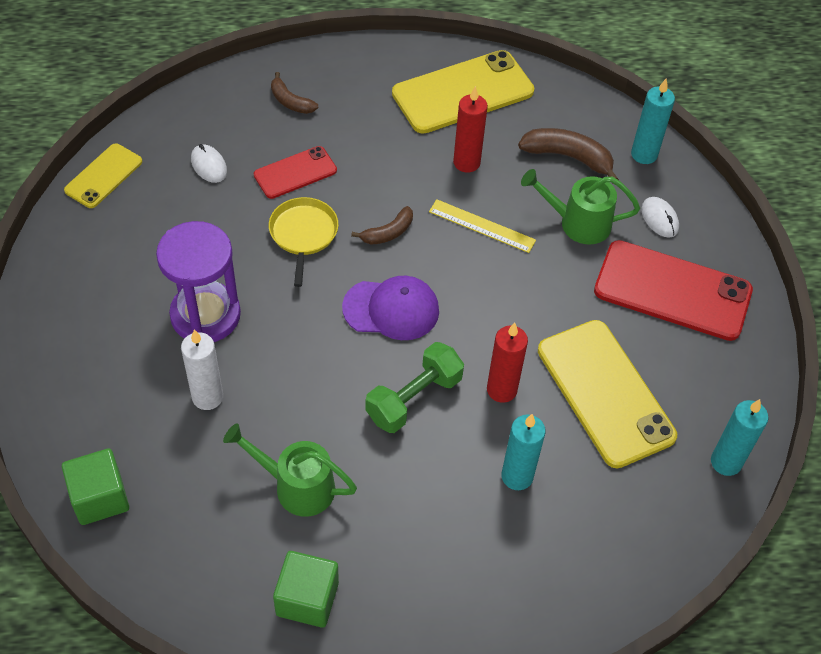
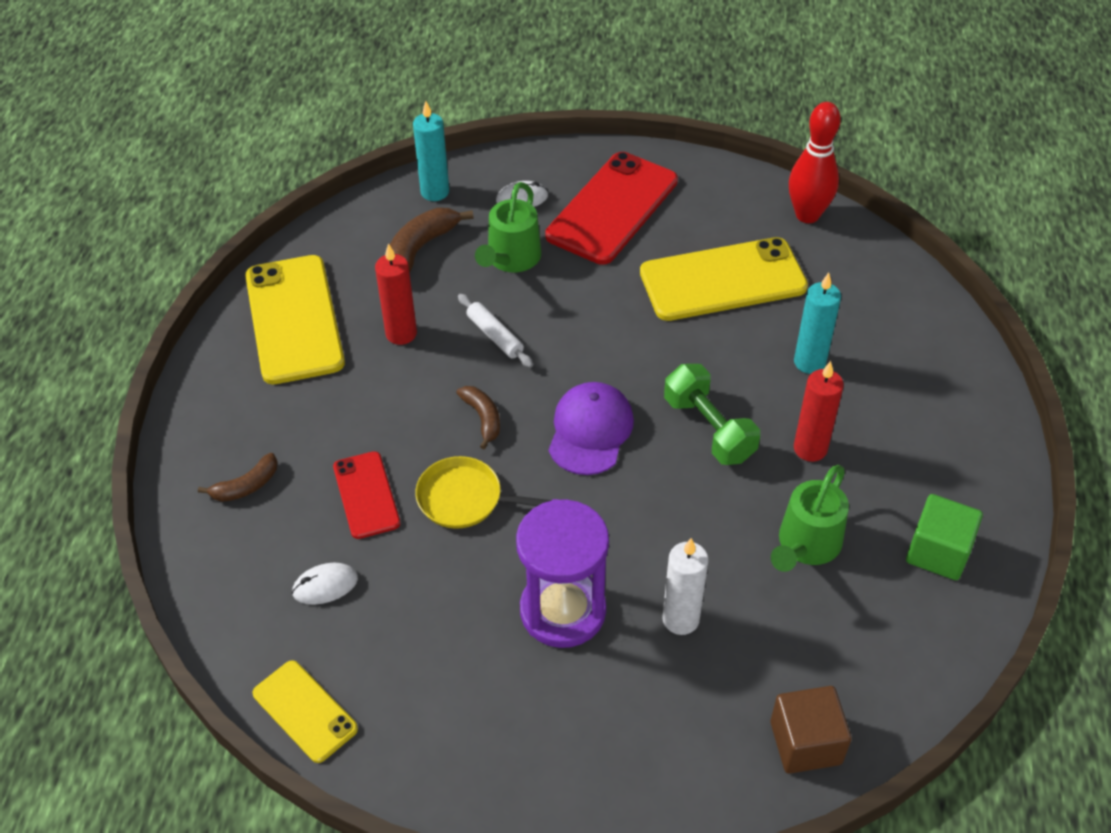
camera: 75 degrees left, 5 degrees down
green cube [62,448,129,525] -> brown cube [770,686,852,774]
yellow ruler [429,199,536,253] -> white rolling pin [458,294,533,368]
red candle [487,323,528,403] -> red candle moved to [794,361,844,462]
turquoise candle [711,399,768,476] -> red bowling pin [789,102,841,223]

